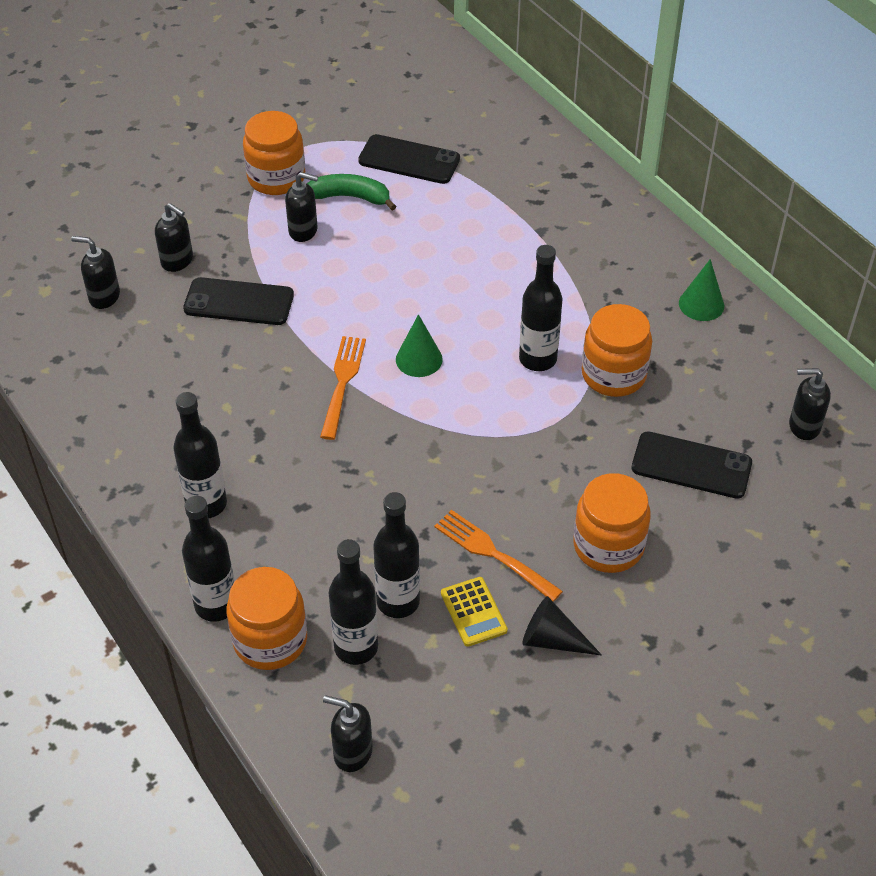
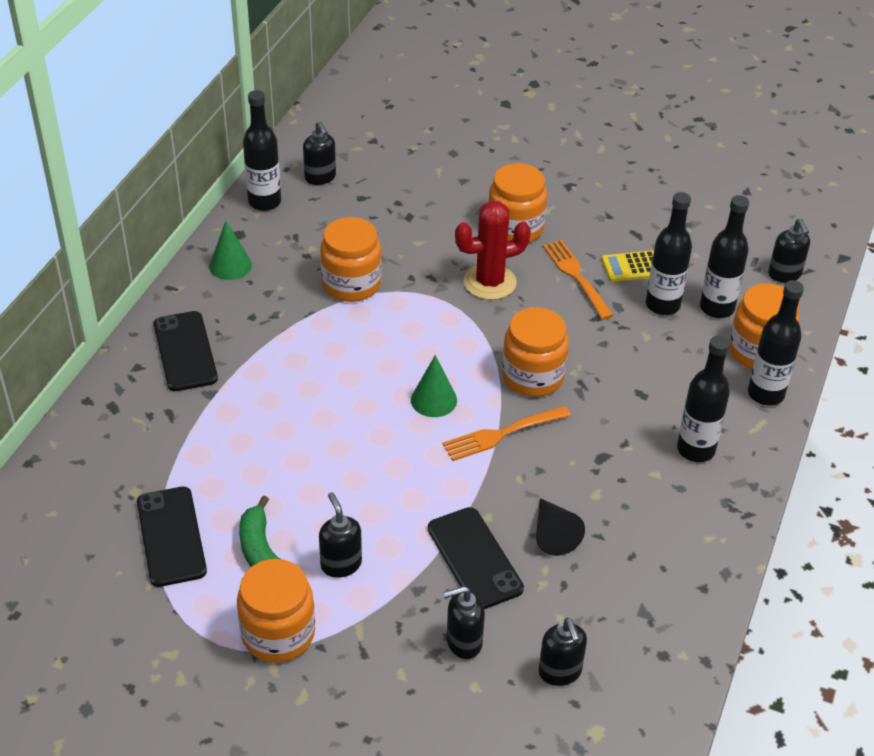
camera: 125 degrees left, 5 degrees down
black soap dispenser [155,203,193,272] -> black soap dispenser turned 105 degrees counterclockwise [443,586,485,659]
orange fork [434,510,563,602] -> orange fork turned 150 degrees clockwise [543,240,614,320]
yellow calculator [441,577,508,647] -> yellow calculator turned 135 degrees counterclockwise [601,250,654,282]
black bottle [519,245,563,371] -> black bottle moved to [243,90,281,211]
black cone [522,596,602,656] -> black cone moved to [536,498,585,556]
black phone [632,431,752,499] -> black phone moved to [154,311,218,391]
none -> red cactus [455,201,531,300]
none -> orange jar [502,308,569,397]

